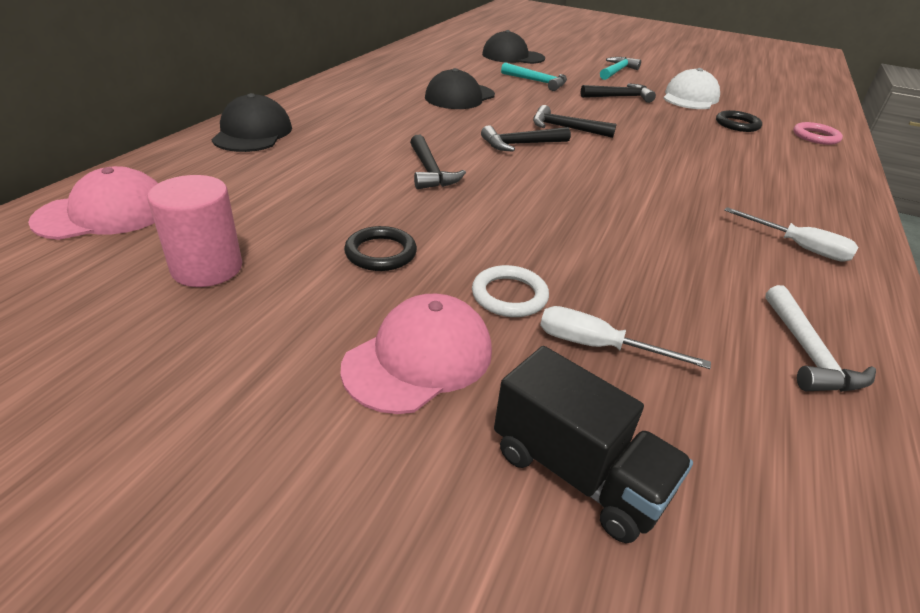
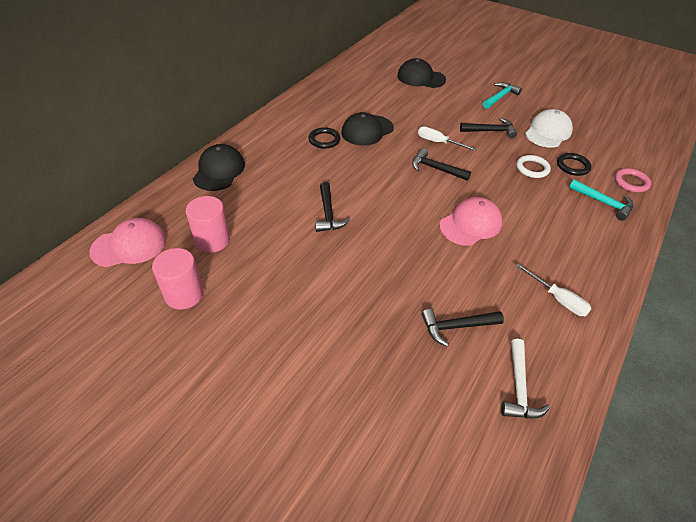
camera: 10 degrees right, 10 degrees up
pink cap [340,294,492,414] -> pink cap moved to [439,197,503,246]
black ring [344,226,417,271] -> black ring moved to [308,127,340,149]
white ring [472,265,549,317] -> white ring moved to [516,155,551,178]
black hammer [481,125,571,152] -> black hammer moved to [421,309,504,347]
black truck [494,346,693,543] -> none
turquoise hammer [501,62,567,91] -> turquoise hammer moved to [569,179,633,221]
white screwdriver [540,306,711,369] -> white screwdriver moved to [418,126,477,151]
none -> pink cylinder [186,196,230,253]

